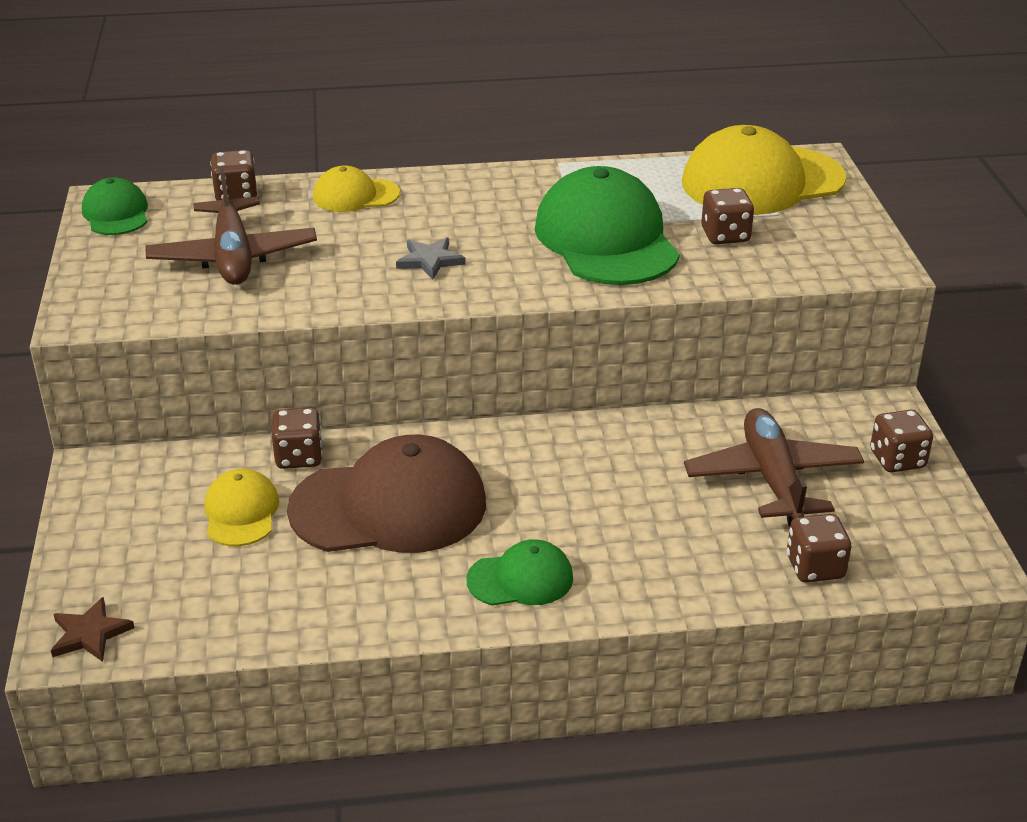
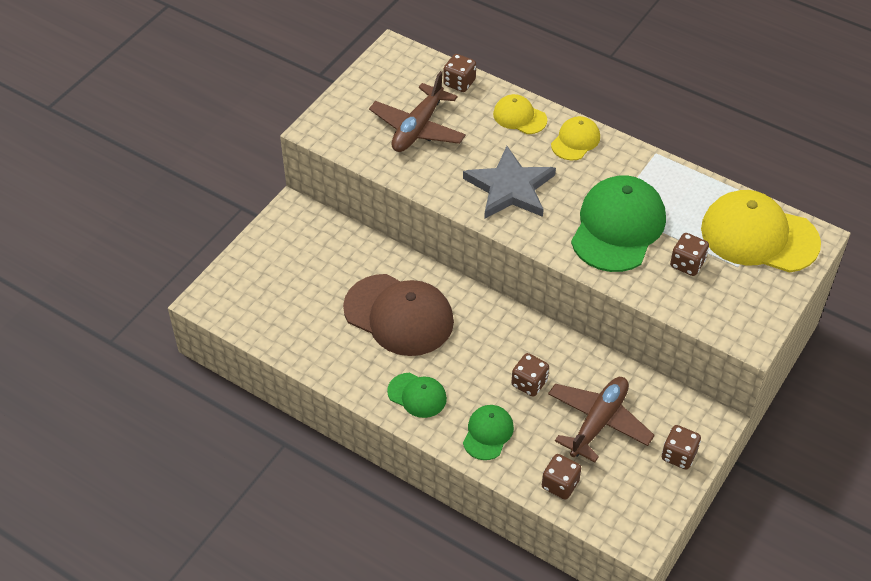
camera: 40 degrees right, 15 degrees up
brown star [51,597,135,662] -> none
green cap [82,177,148,235] -> green cap moved to [463,405,514,460]
yellow cap [205,469,279,546] -> yellow cap moved to [551,116,600,160]
brown dice [272,408,323,469] -> brown dice moved to [511,353,549,397]
grey star [396,237,466,280] -> grey star [463,146,556,219], size x2.14

